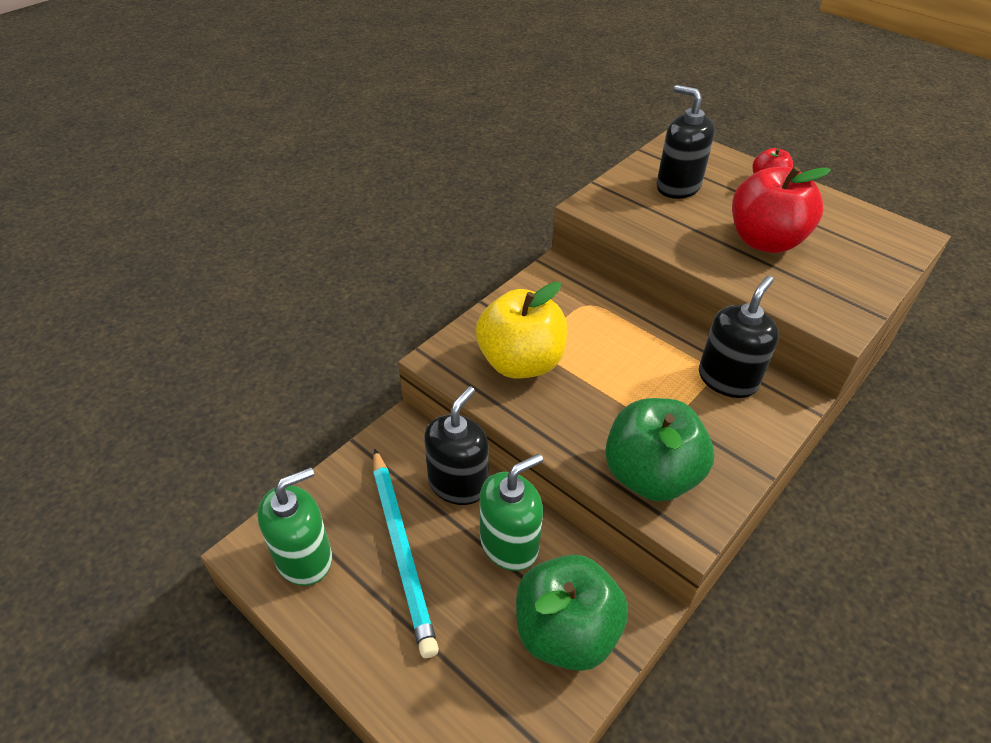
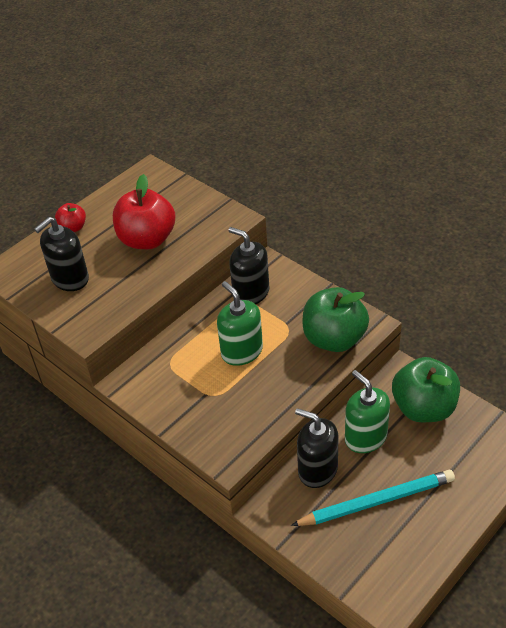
camera: 85 degrees left, 0 degrees up
green soap dispenser [257,467,332,586] -> green soap dispenser moved to [217,281,263,366]
yellow apple [476,282,567,378] -> none

